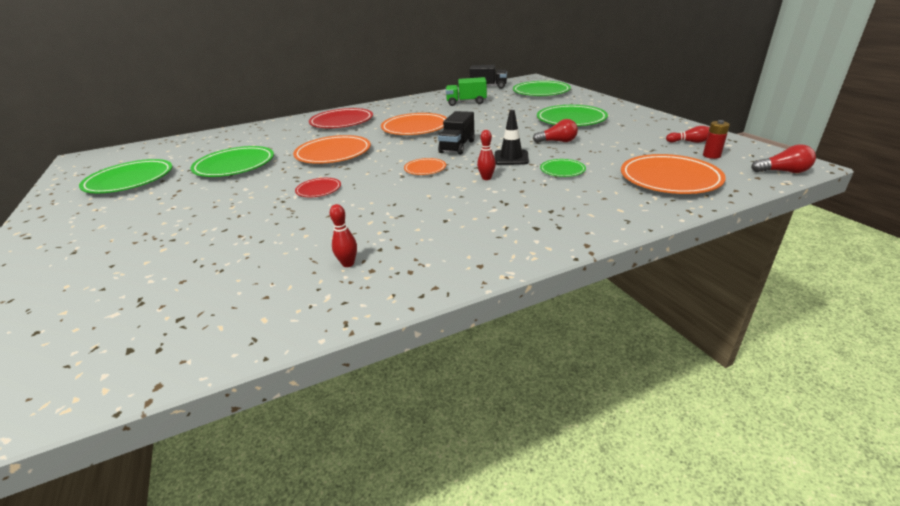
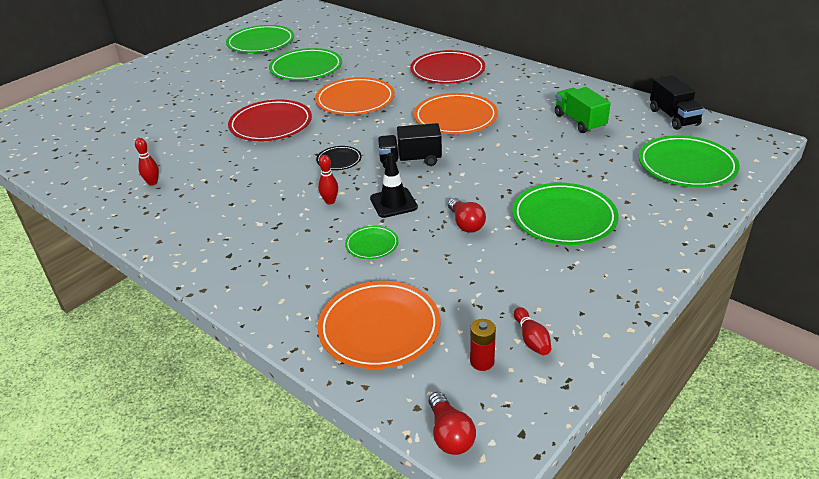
camera: 65 degrees right, 5 degrees up
red plate [295,178,341,197] -> red plate [228,100,312,141], size x2.00
orange plate [404,158,446,175] -> black plate [316,146,362,170]

